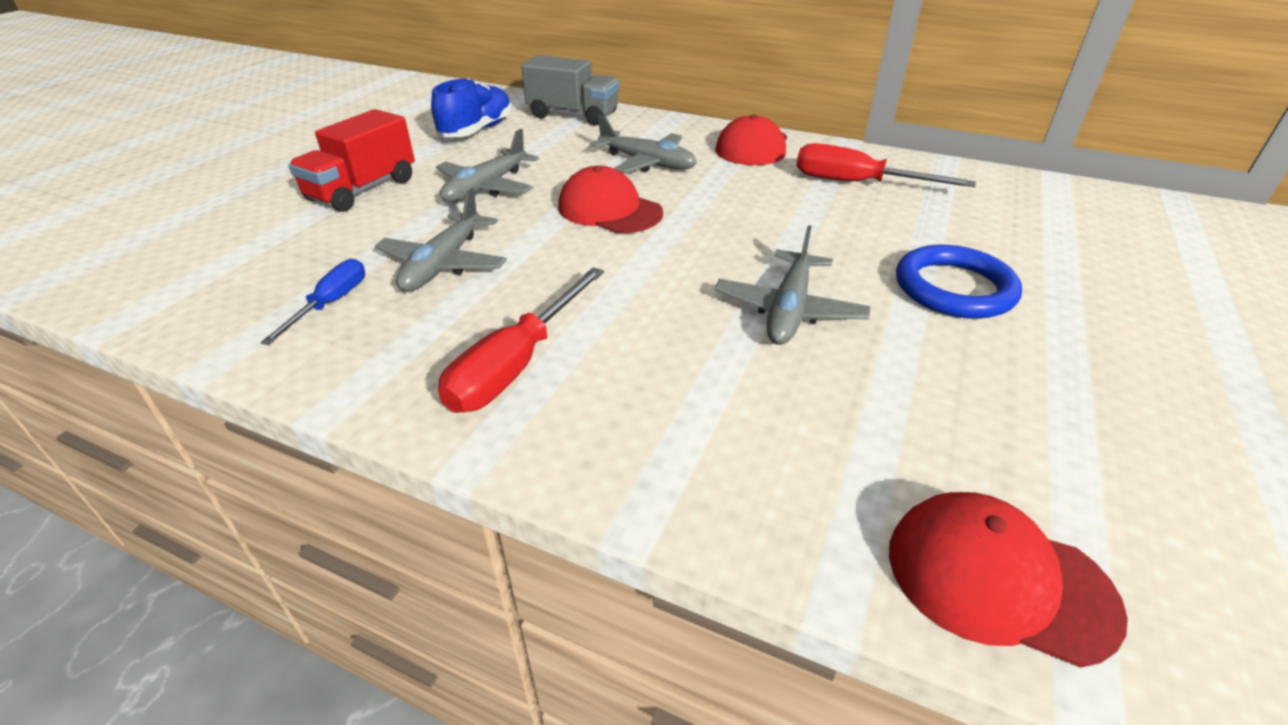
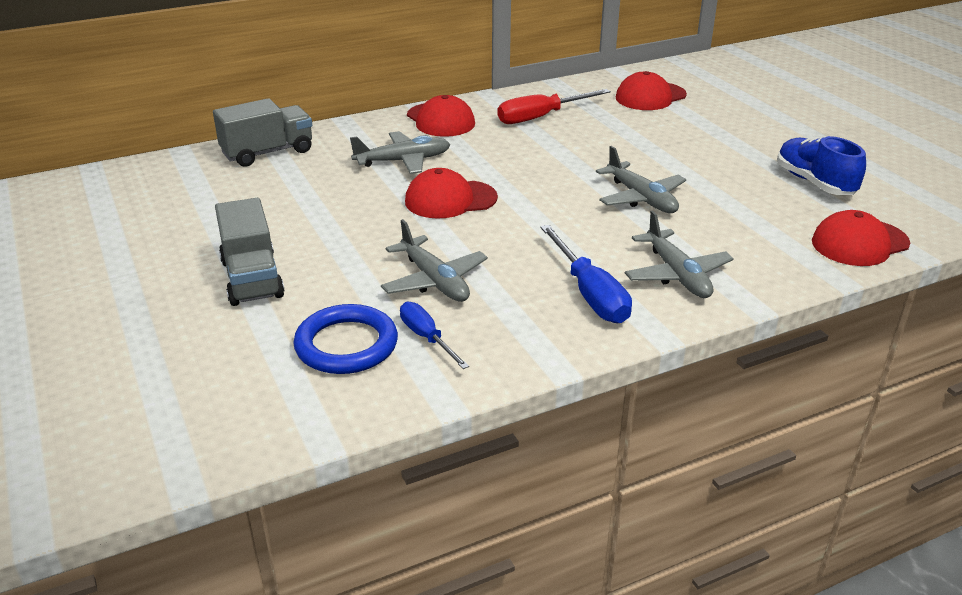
camera: 50 degrees left, 5 degrees down
red truck [289,109,415,212] -> grey truck [215,198,285,306]
blue shoe [431,78,512,137] -> blue shoe moved to [777,136,866,195]
grey plane [436,129,539,203] -> grey plane moved to [625,211,734,298]
red screwdriver [438,267,604,413] -> blue screwdriver [540,225,632,323]
blue ring [896,245,1022,319] -> blue ring moved to [294,304,398,374]
none -> red cap [616,71,687,110]

